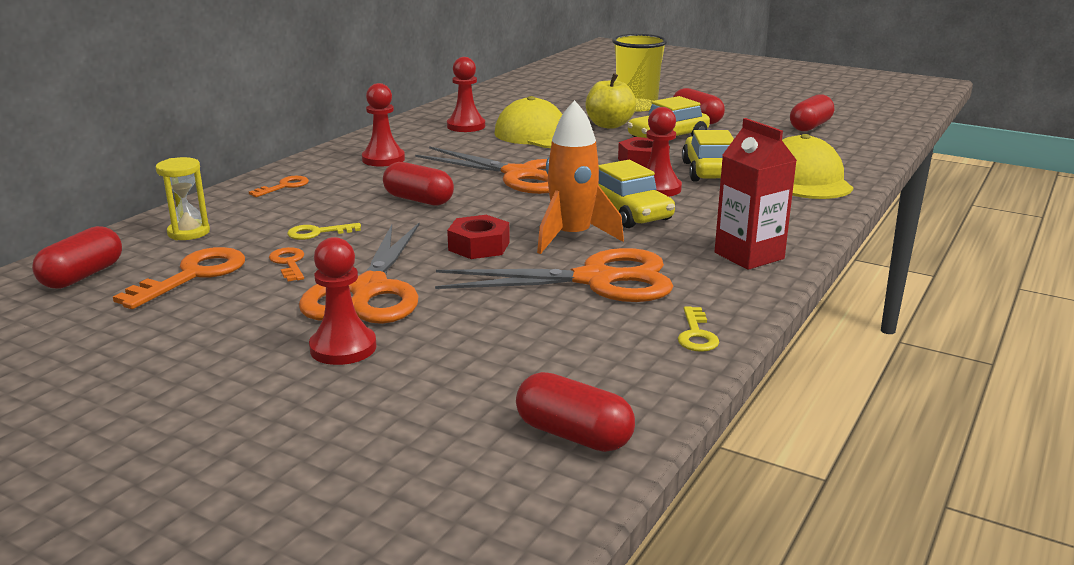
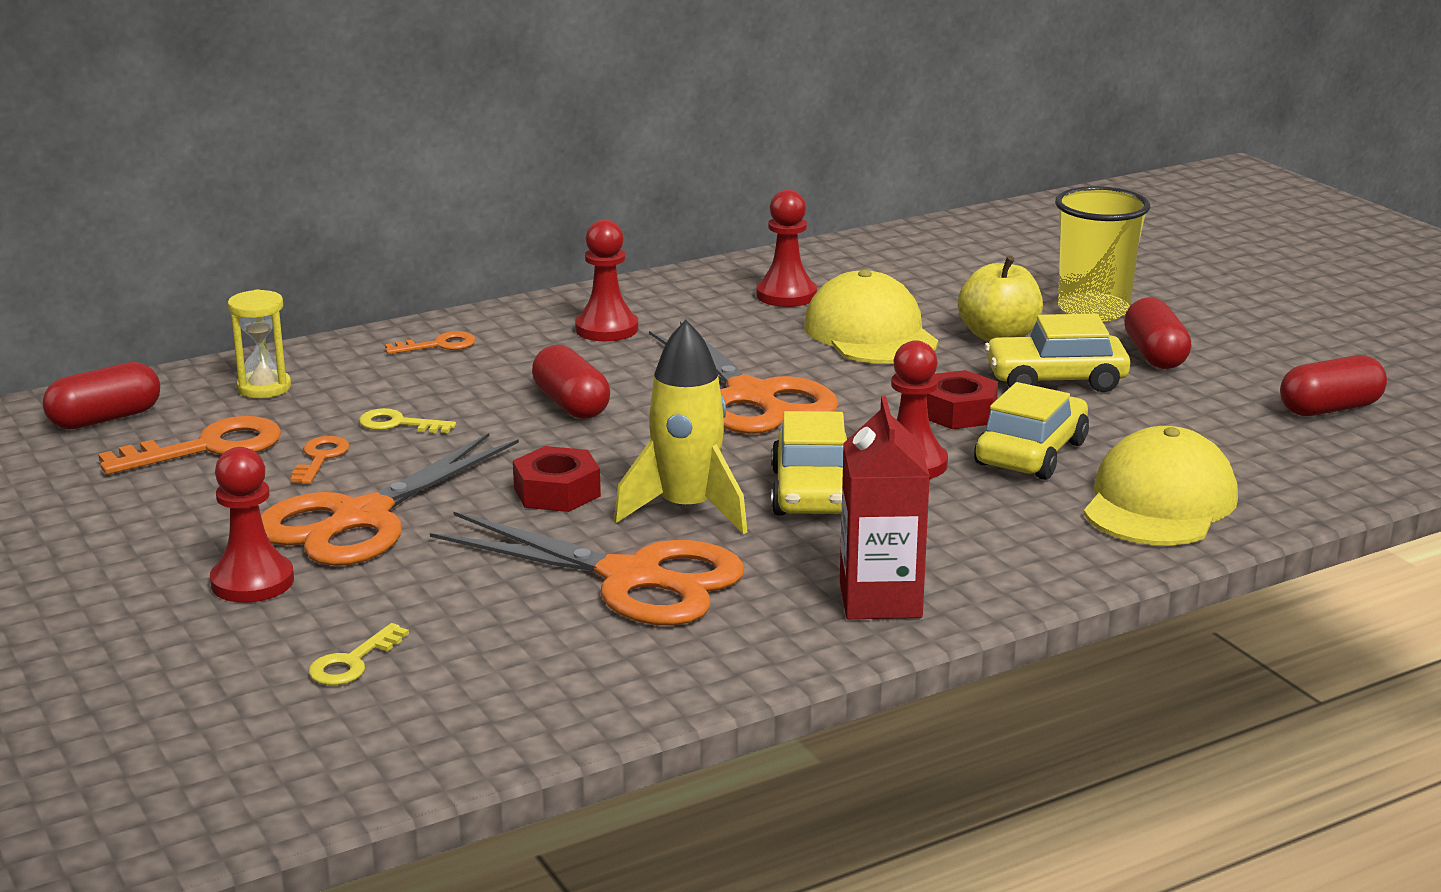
camera: 30 degrees right, 0 degrees up
red capsule [516,372,635,452] -> none
orange rocket [537,100,624,254] -> yellow rocket [614,320,747,534]
yellow key [678,306,719,352] -> yellow key moved to [309,623,409,685]

